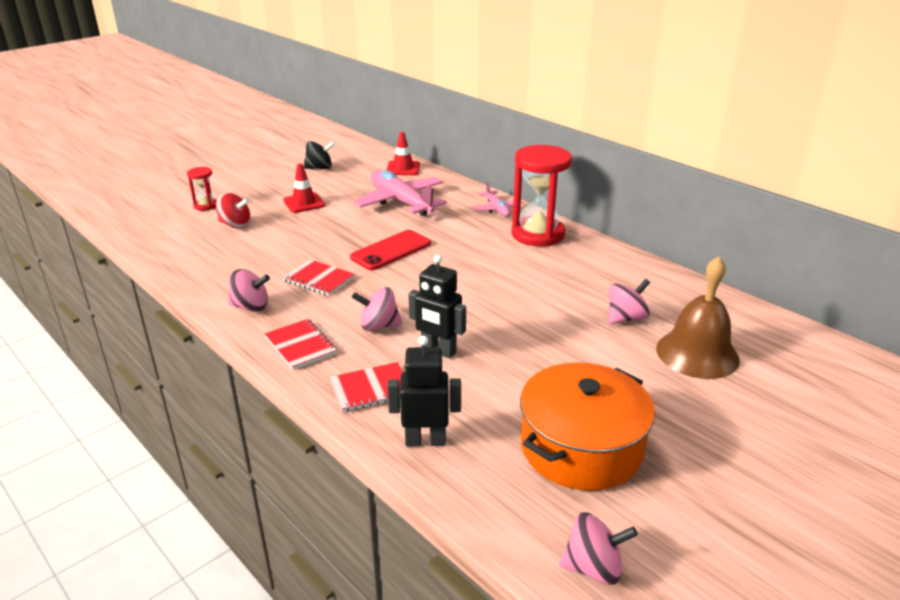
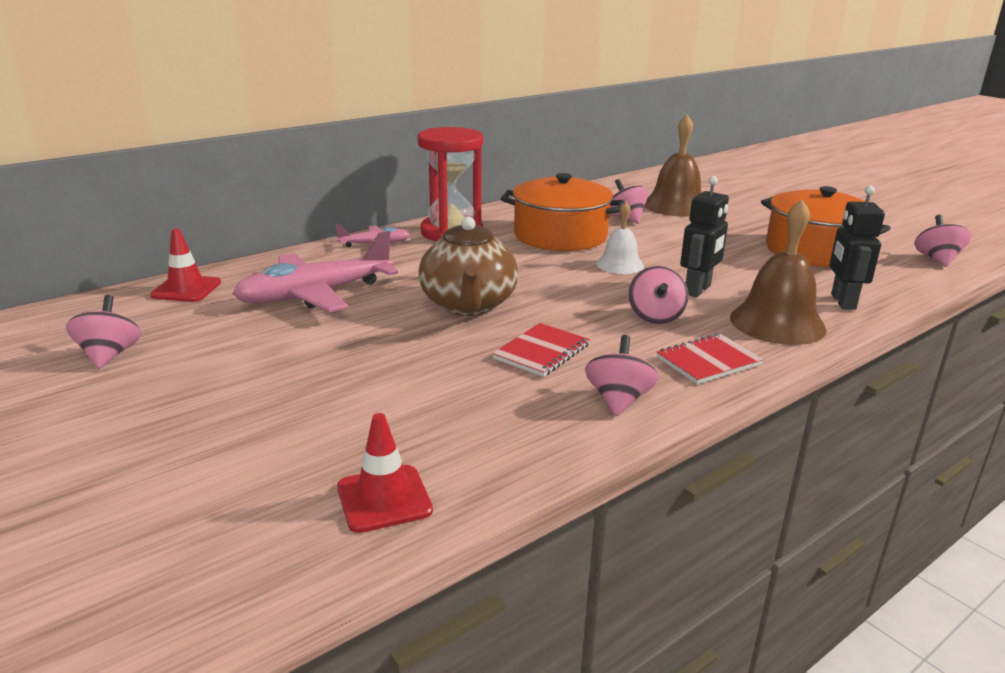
camera: 85 degrees left, 5 degrees down
red hourglass [187,167,216,211] -> none
red spinning top [216,192,250,229] -> none
red traffic cone [283,163,325,213] -> red traffic cone moved to [337,413,433,533]
black spinning top [304,141,335,169] -> pink spinning top [66,295,141,369]
red notebook [329,362,403,412] -> brown bell [730,199,827,345]
red phone [350,230,431,270] -> brown teapot [418,217,518,316]
none -> orange pot [501,173,624,251]
none -> white bell [596,201,644,274]

